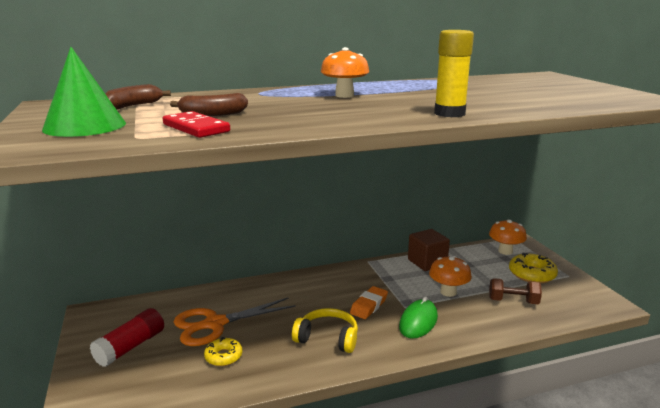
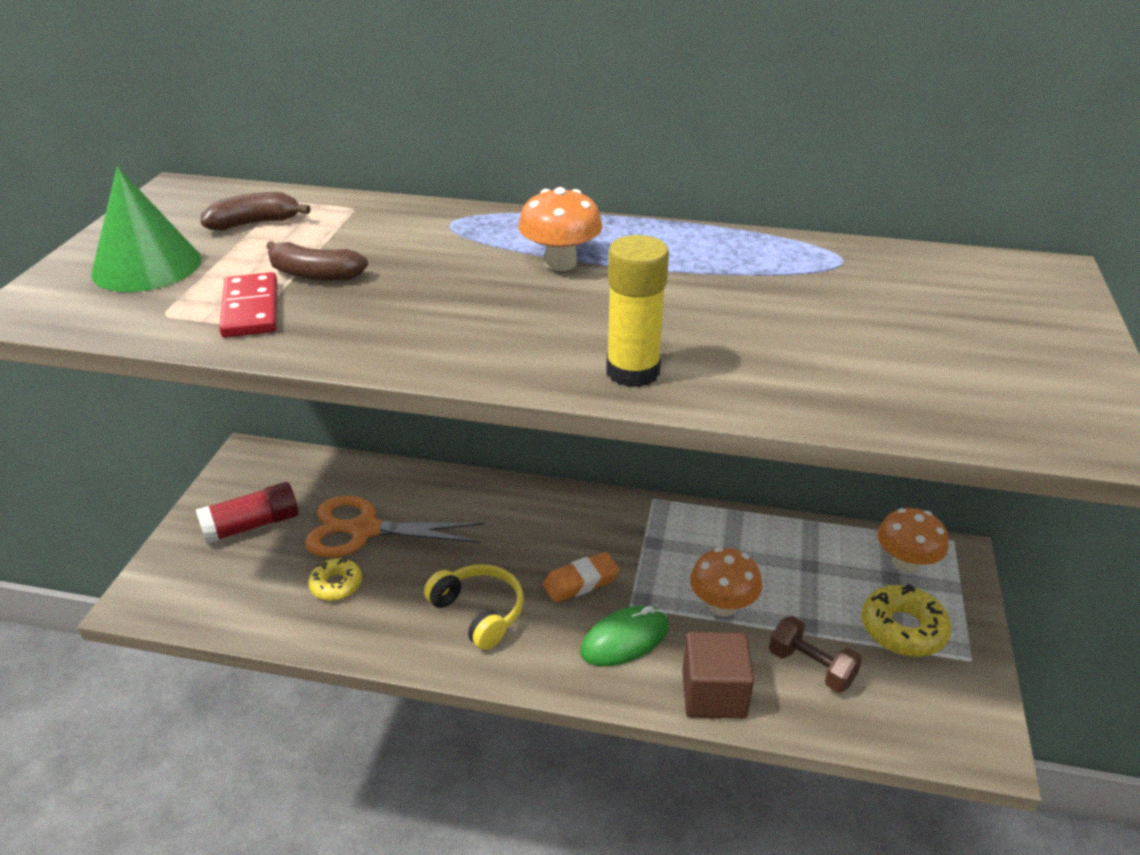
camera: 30 degrees right, 15 degrees up
brown cube [408,229,450,271] -> brown cube moved to [682,632,754,719]

